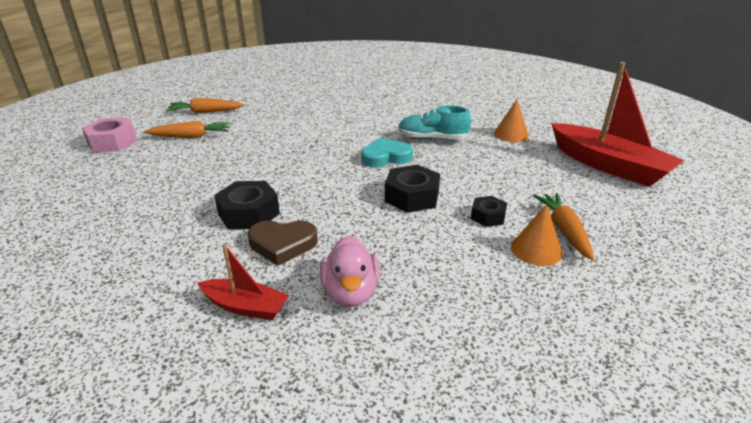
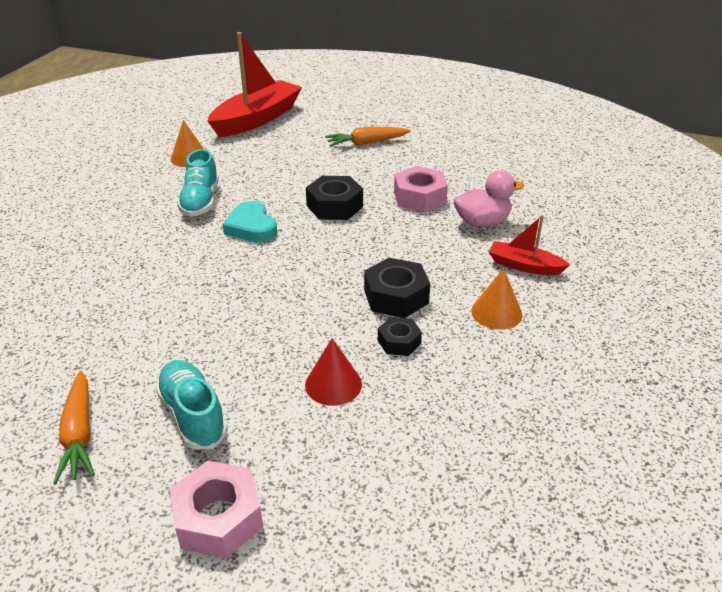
camera: 100 degrees left, 5 degrees up
orange carrot [144,121,230,138] -> turquoise shoe [155,360,228,450]
red boat [198,244,289,320] -> red boat turned 75 degrees counterclockwise [489,215,570,275]
brown heart [248,221,318,266] -> none
black nut [471,196,507,227] -> black nut moved to [378,317,422,356]
orange cone [511,204,563,266] -> orange cone moved to [471,268,522,330]
none -> red cone [305,338,362,406]
none -> pink nut [394,166,448,212]

